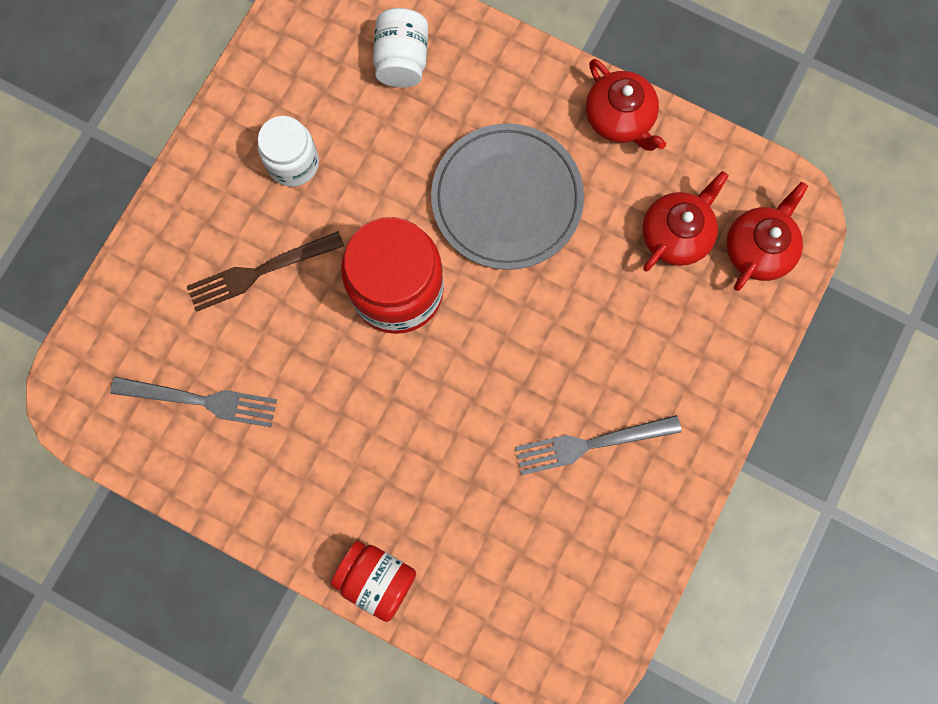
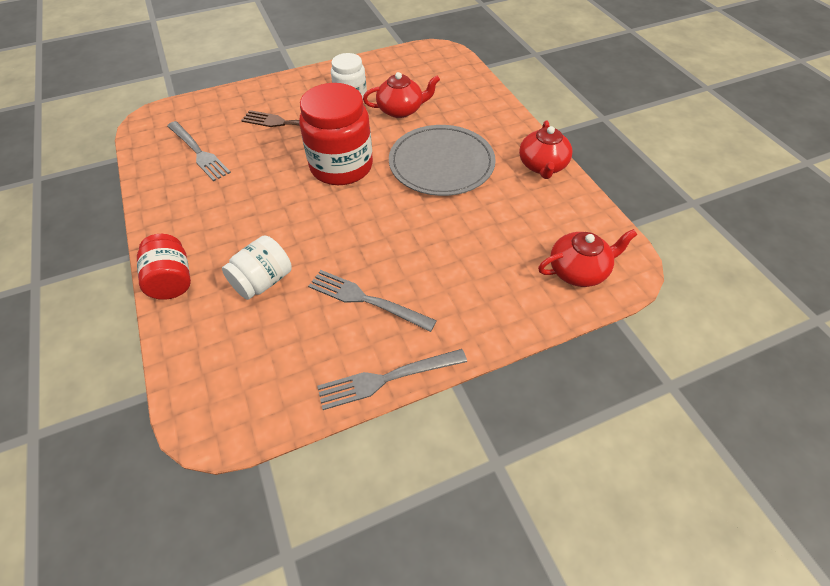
camera: 40 degrees right, 25 degrees down
white jar [373,8,428,88] -> white jar moved to [222,235,292,300]
red teapot [642,171,729,272] -> red teapot moved to [363,72,440,118]
none -> grey fork [317,349,467,410]

